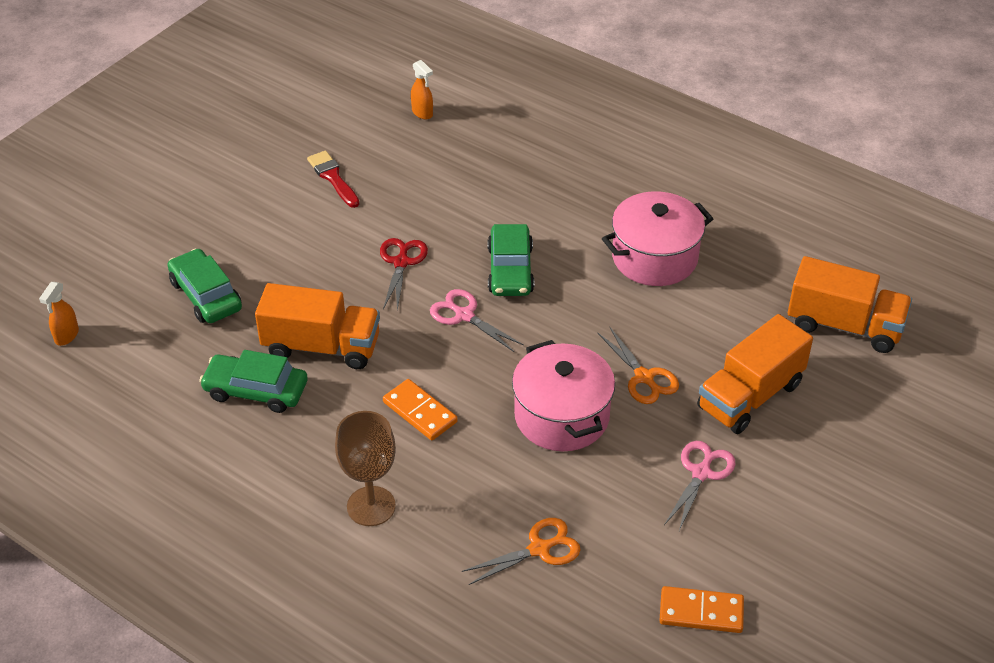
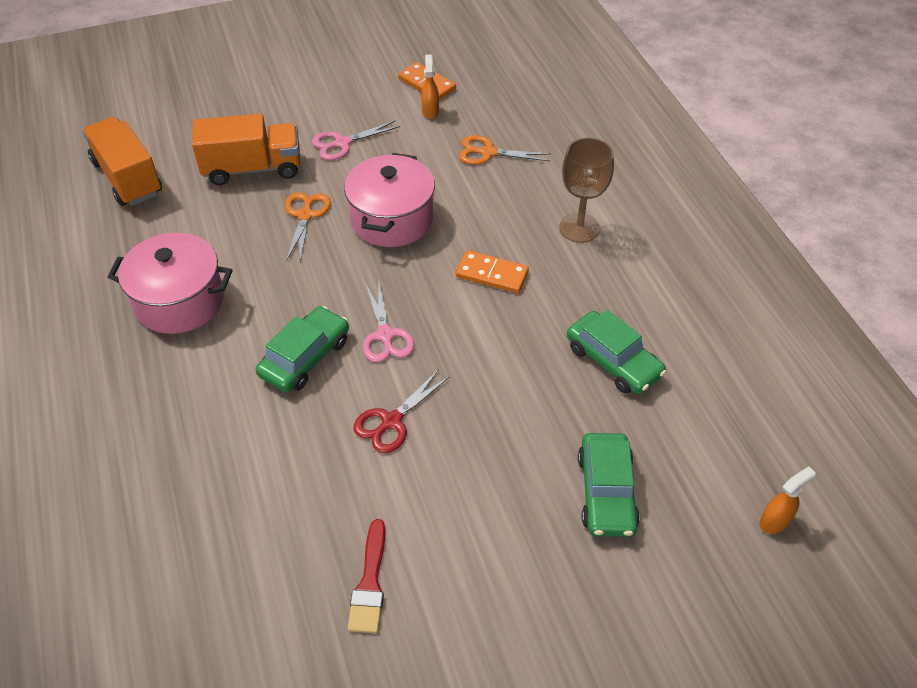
camera: 145 degrees left, 5 degrees up
orange truck [255,283,380,369] -> none
orange domino [383,379,458,441] -> orange domino turned 60 degrees counterclockwise [456,250,529,293]
orange spray bottle [411,60,433,119] -> orange spray bottle moved to [421,55,439,119]

